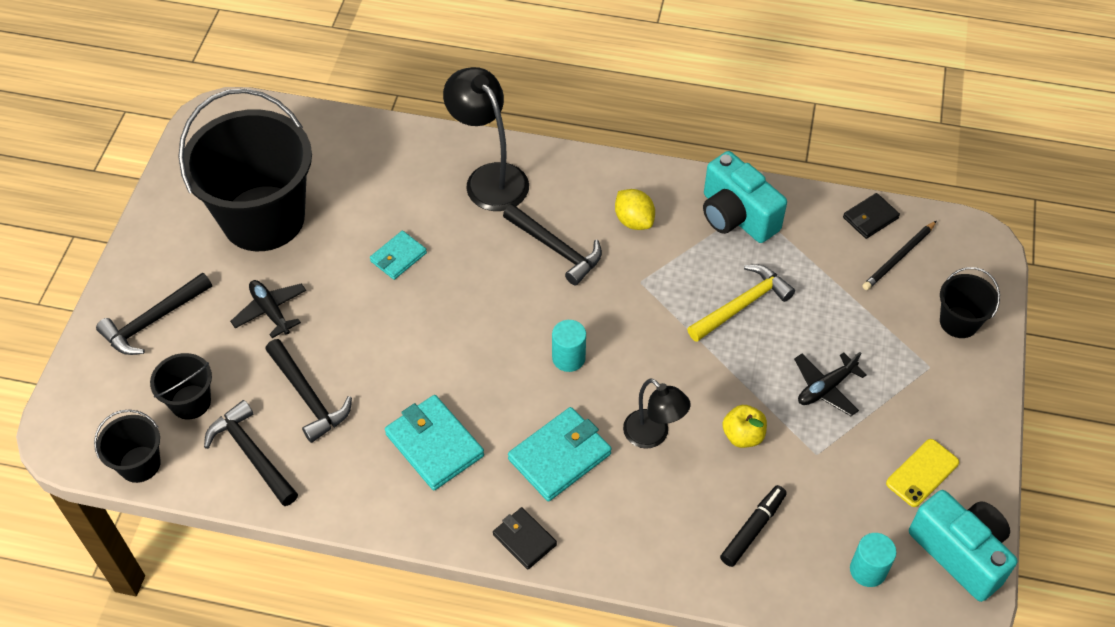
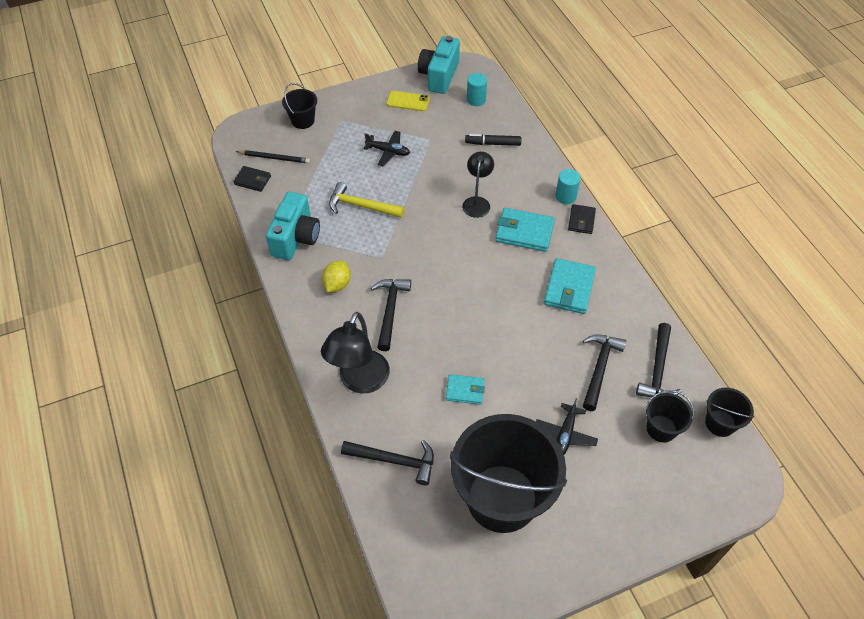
camera: 125 degrees left, 0 degrees up
black hammer [96,273,212,355] -> black hammer moved to [341,440,434,485]
turquoise cylinder [552,320,586,372] -> turquoise cylinder moved to [555,169,581,204]
yellow apple [722,405,767,448] -> none

